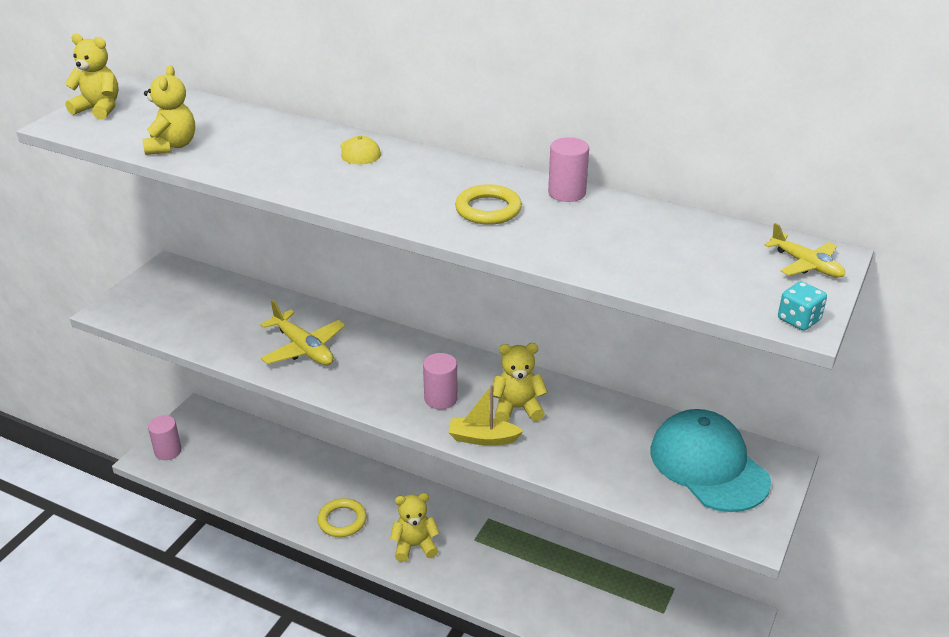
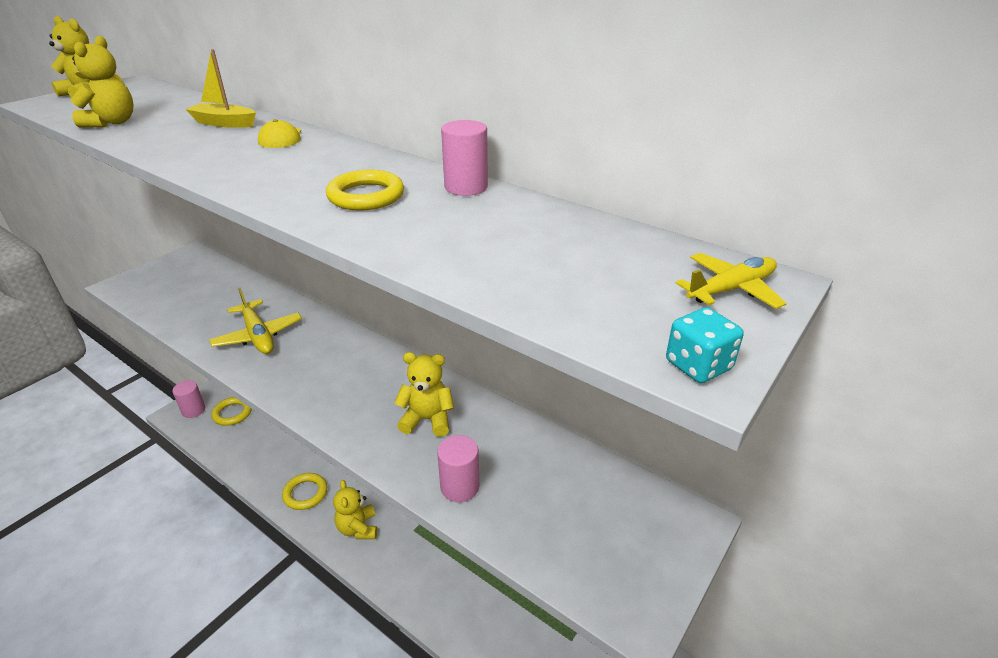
camera: 10 degrees right, 0 degrees up
yellow teddy bear [390,493,440,562] -> yellow teddy bear turned 105 degrees counterclockwise [333,480,377,539]
pink cylinder [423,353,458,409] -> pink cylinder moved to [437,435,479,502]
yellow boat [448,385,523,446] -> yellow boat moved to [185,49,256,128]
turquoise cap [650,409,771,512] -> none
yellow plane [764,223,845,278] -> yellow plane turned 90 degrees counterclockwise [676,253,787,309]
none -> yellow ring [211,397,252,426]

